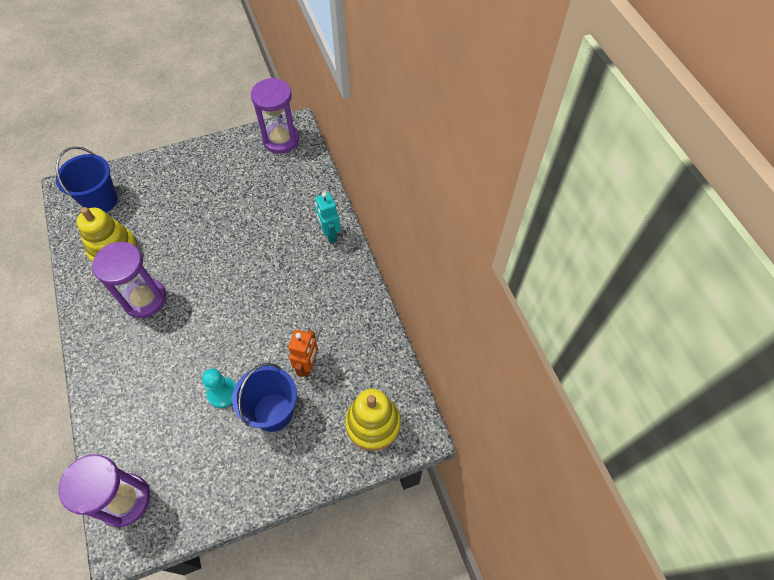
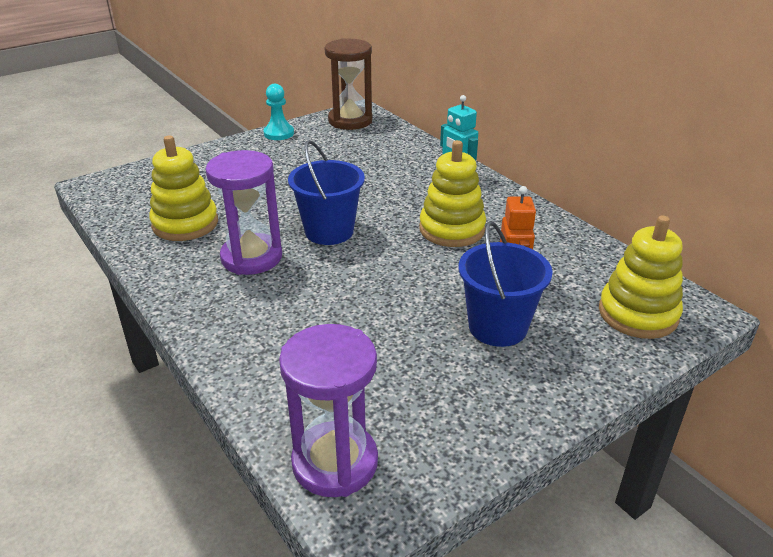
camera: 15 degrees left, 25 degrees down
blue bucket [56,147,118,213] -> blue bucket moved to [288,140,365,245]
turquoise pawn [202,368,236,408] -> turquoise pawn moved to [263,84,294,140]
purple hourglass [251,78,300,154] -> brown hourglass [325,38,373,130]
none -> yellow stacking toy [419,140,486,247]

